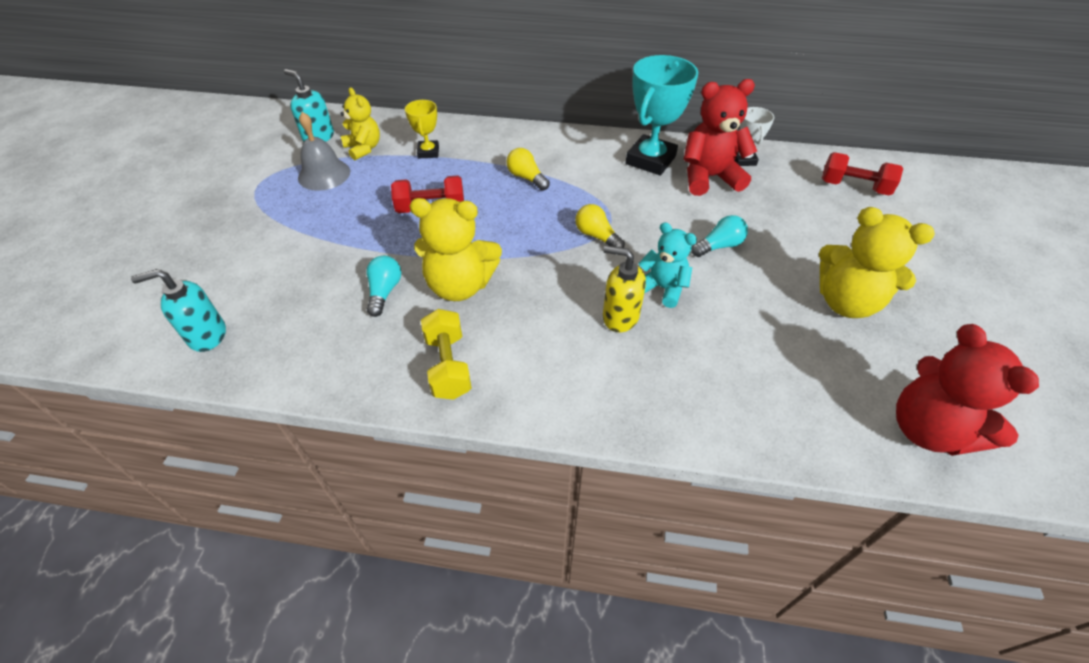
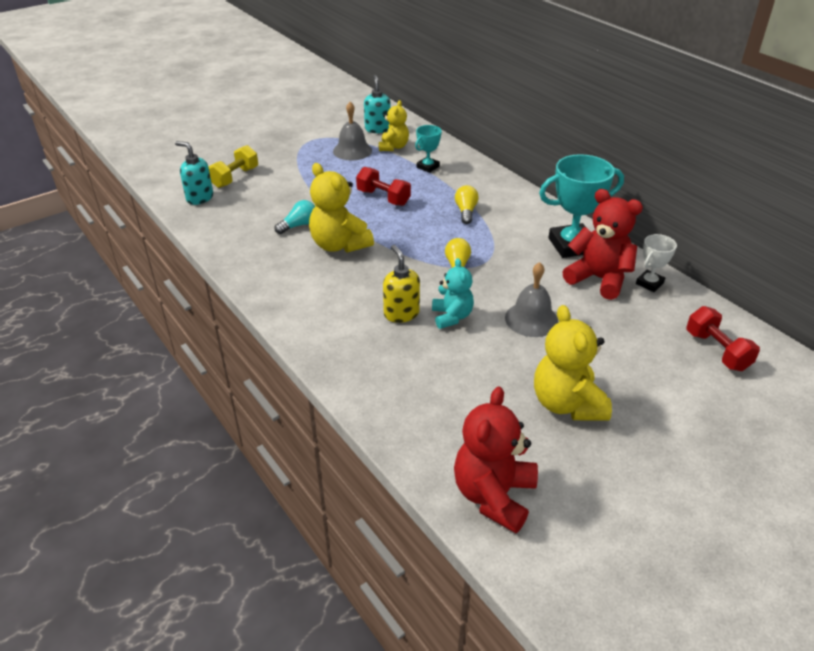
camera: 45 degrees right, 10 degrees down
yellow trophy [405,100,439,158] -> turquoise trophy [415,125,442,173]
yellow dumbbell [421,309,472,400] -> yellow dumbbell moved to [209,145,258,188]
turquoise light bulb [691,215,748,257] -> grey bell [505,262,558,337]

